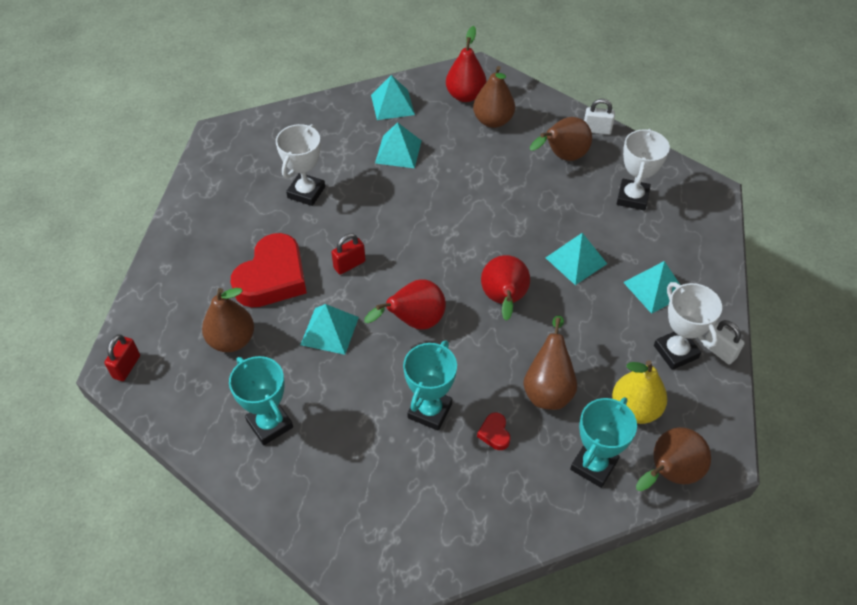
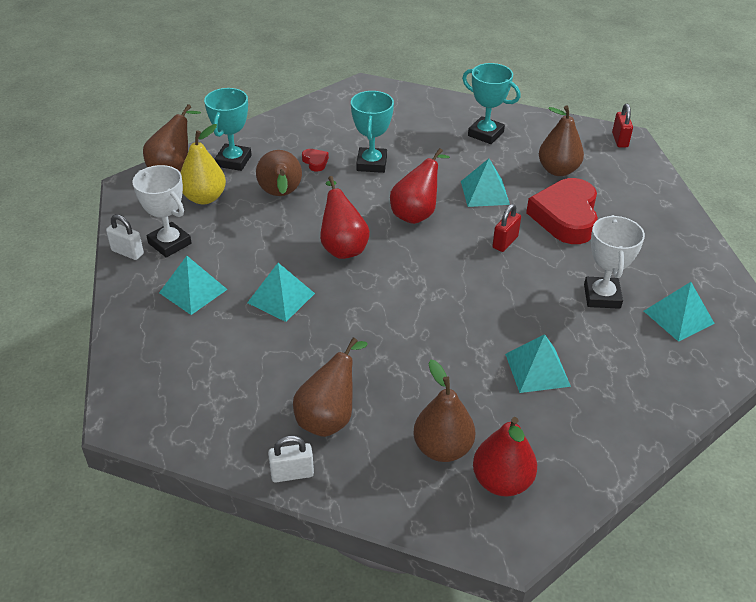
camera: 160 degrees right, 10 degrees down
turquoise pyramid [371,75,415,120] -> turquoise pyramid moved to [644,282,715,342]
white trophy [617,129,670,211] -> none

